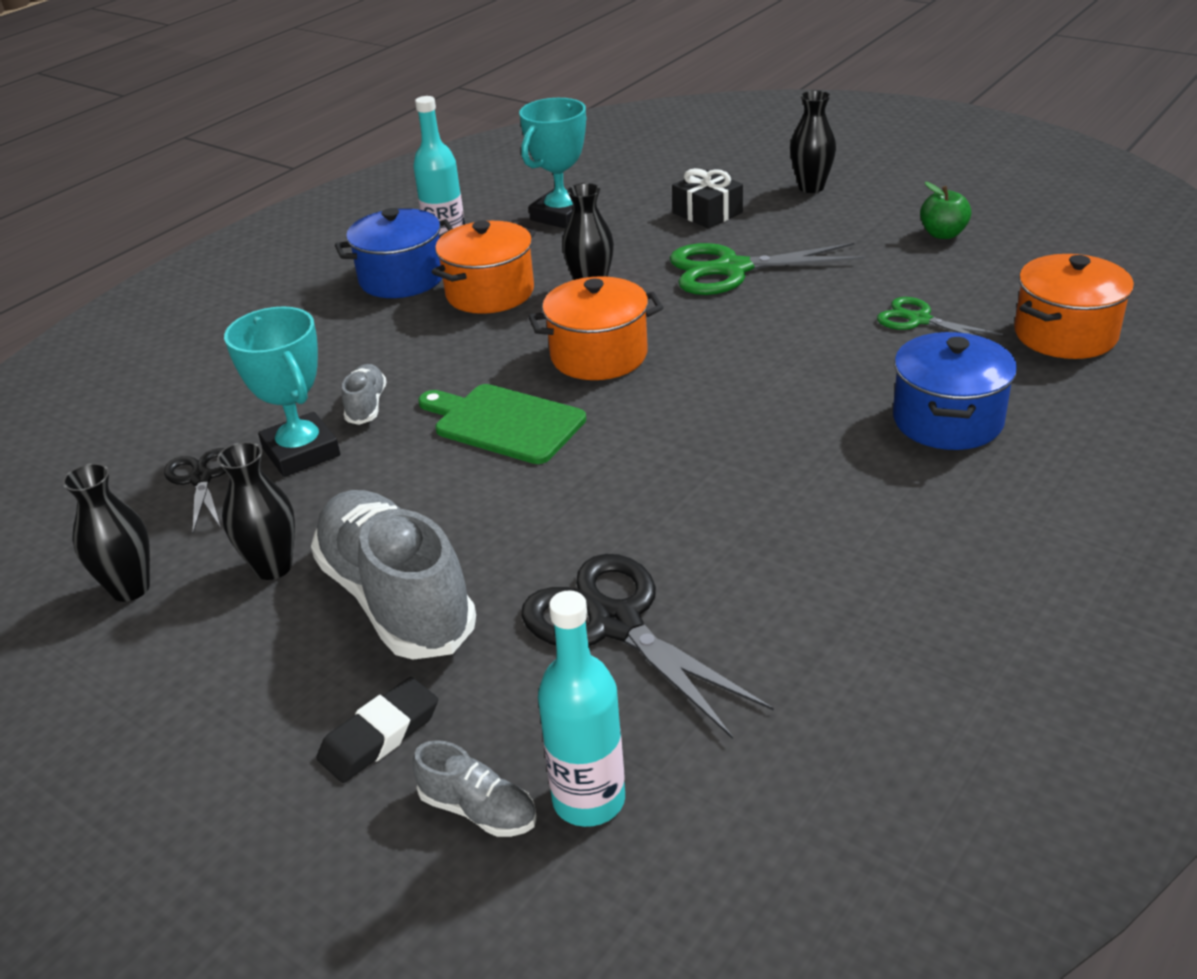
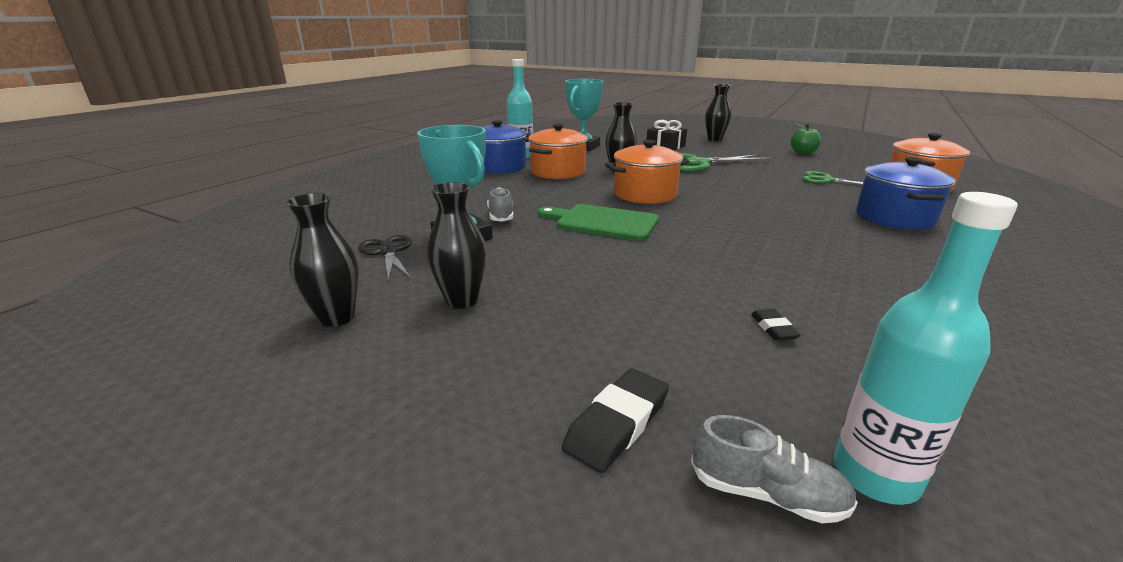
camera: 10 degrees left, 10 degrees down
grey shoe [311,490,476,660] -> none
black scissors [521,554,774,739] -> black eraser [751,309,801,341]

